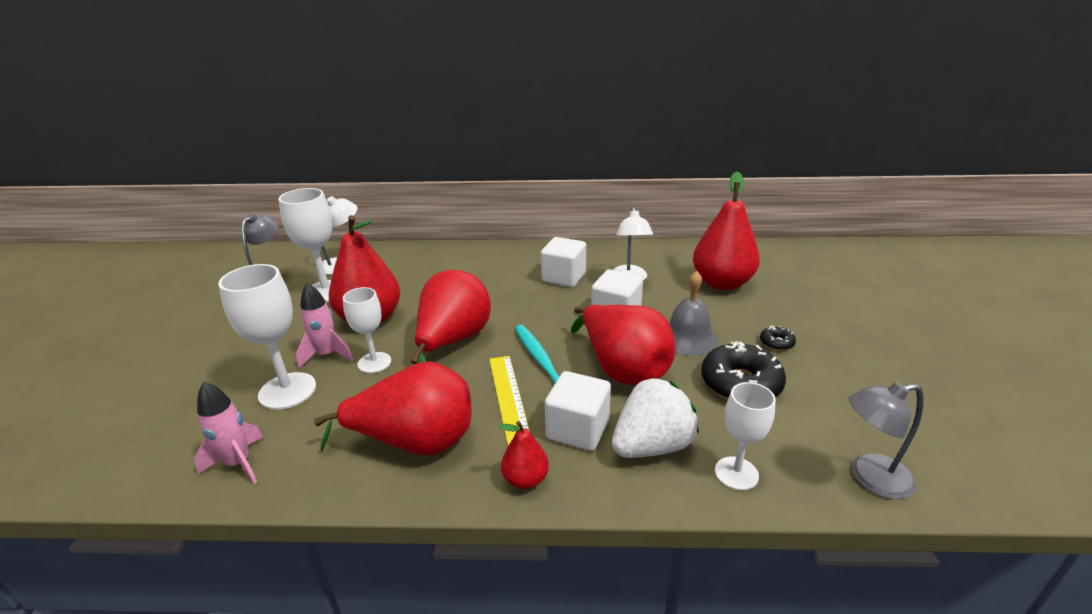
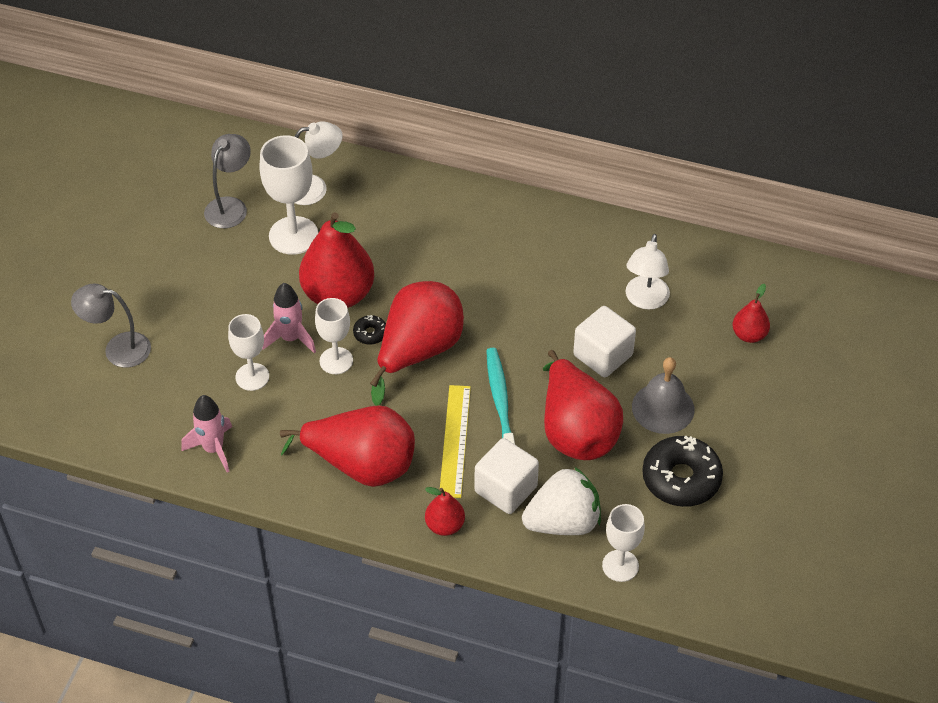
camera: 15 degrees right, 20 degrees up
white goblet [218,264,316,410] -> white goblet [228,314,269,391], size x0.64
white cube [541,237,586,287] -> none
red pear [693,172,760,290] -> red pear [732,284,770,343], size x0.49
black donut [760,326,796,351] -> black donut moved to [353,315,386,345]
grey lamp [849,382,924,499] -> grey lamp moved to [71,283,151,367]

